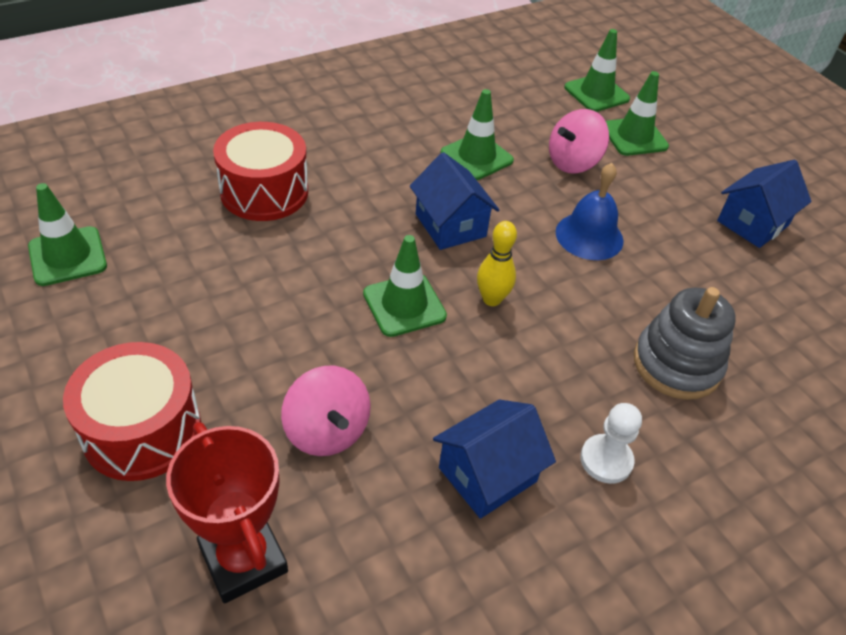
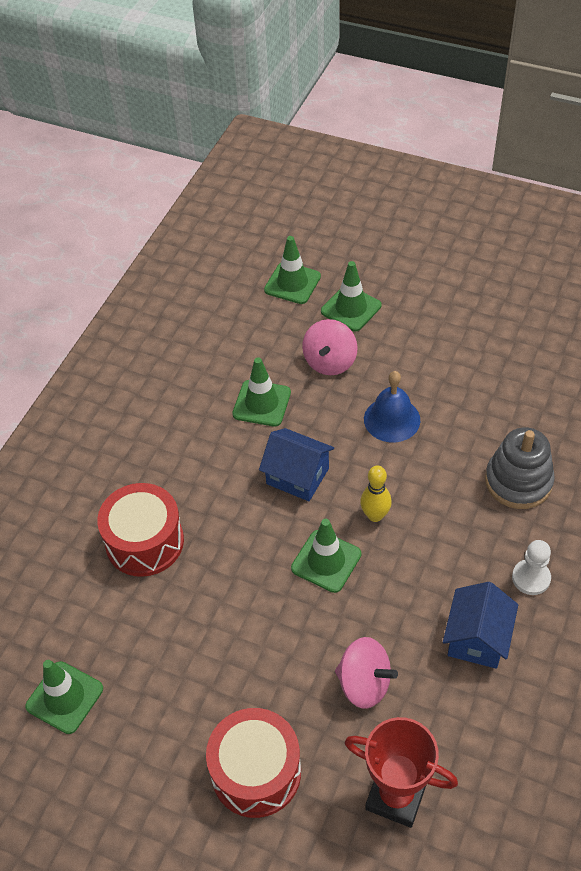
camera: 30 degrees left, 5 degrees up
blue house [717,160,811,248] -> none

